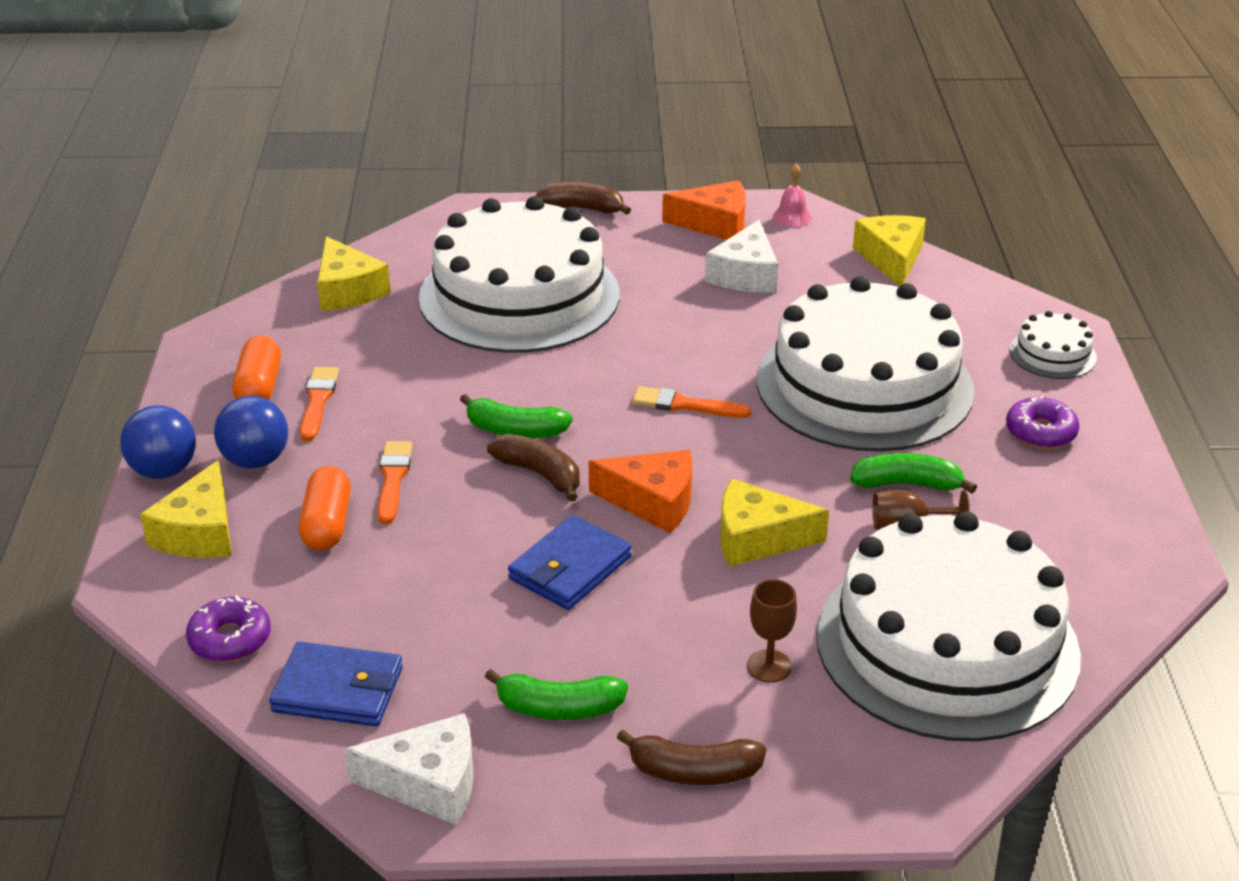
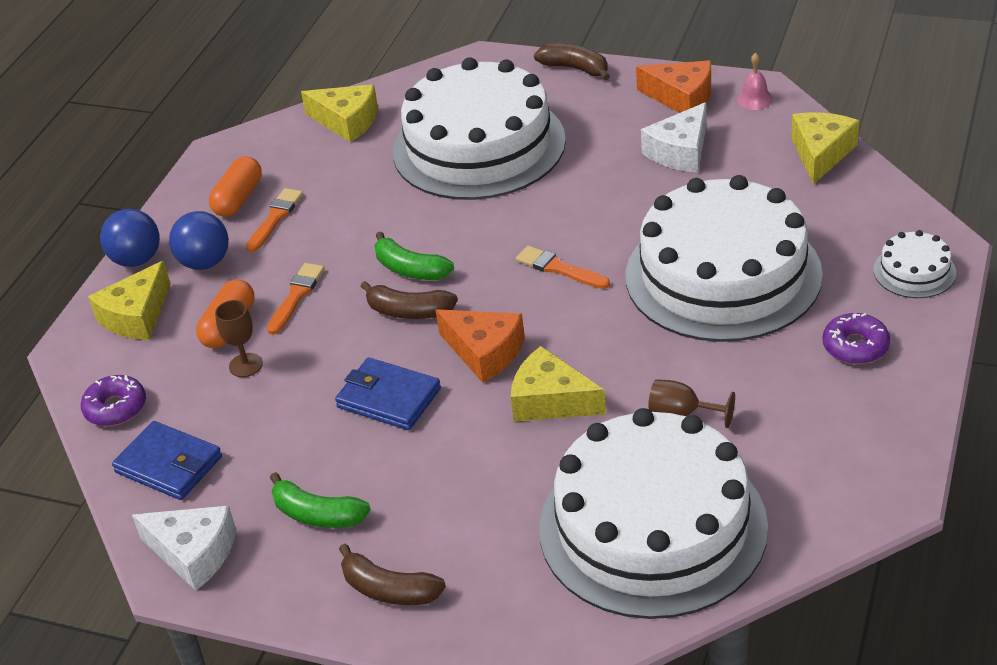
camera: 25 degrees right, 5 degrees up
yellow cheese [317,236,391,311] -> yellow cheese turned 60 degrees counterclockwise [301,84,378,143]
brown banana [487,434,580,502] -> brown banana turned 135 degrees clockwise [360,281,458,319]
blue wallet [508,515,632,610] -> blue wallet turned 60 degrees clockwise [335,357,441,430]
brown goblet [747,579,797,683] -> brown goblet moved to [215,300,263,377]
green banana [850,453,977,494] -> none

